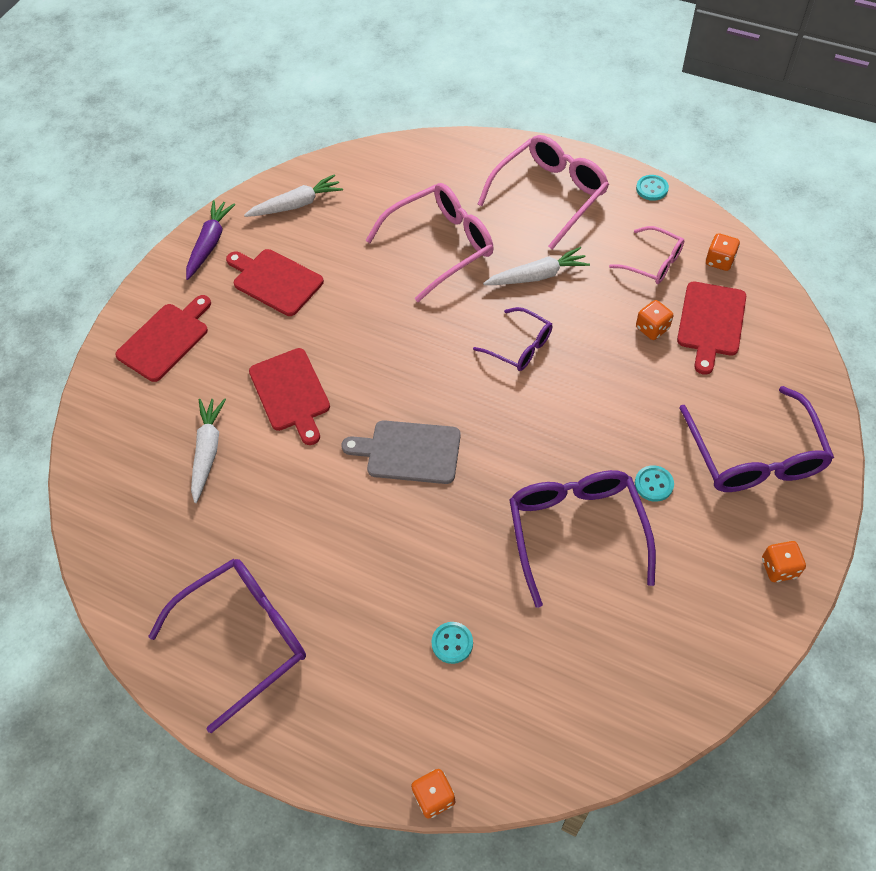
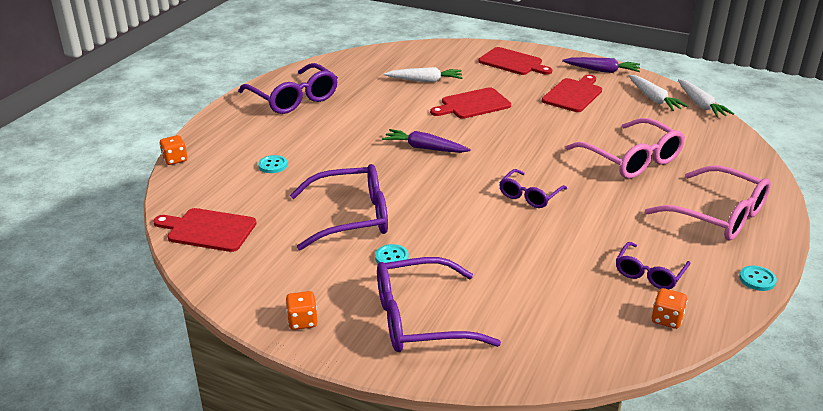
camera: 85 degrees right, 25 degrees down
grey cutting board [341,420,461,484] -> purple carrot [382,129,471,153]
white carrot [483,247,590,285] -> white carrot moved to [678,79,734,118]
pink glasses [609,226,684,284] -> purple glasses [616,242,690,289]
orange dice [636,300,673,340] -> none
red cutting board [677,282,746,375] -> red cutting board moved to [153,208,257,252]

